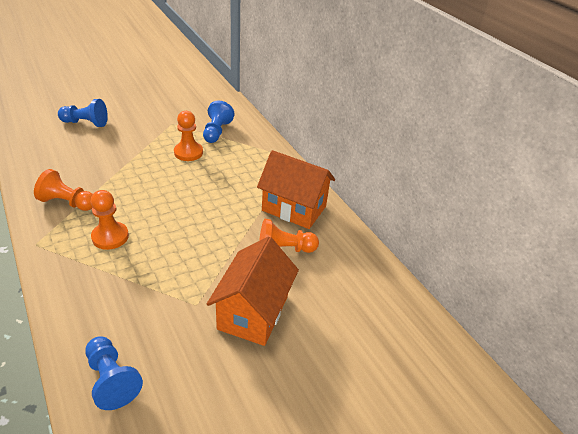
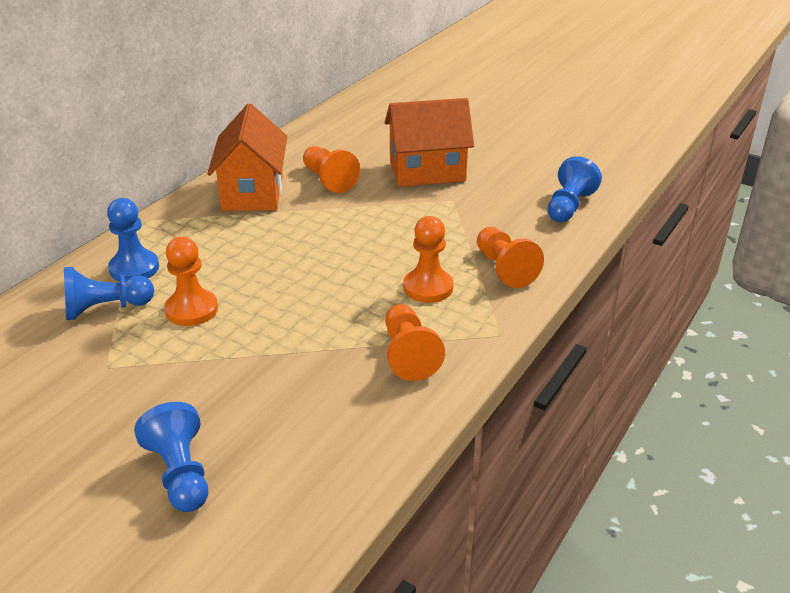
camera: 115 degrees left, 5 degrees down
none -> blue pawn [107,198,159,282]
none -> orange pawn [477,227,544,288]

